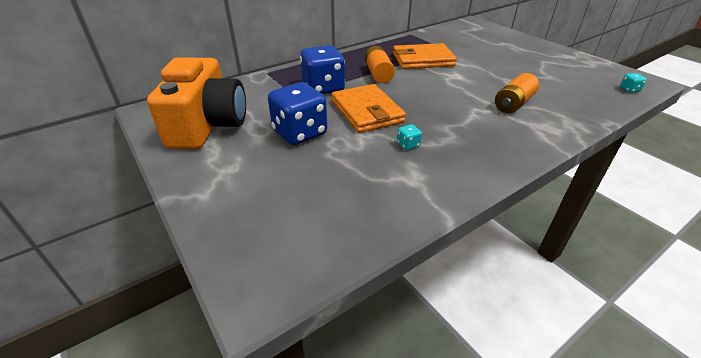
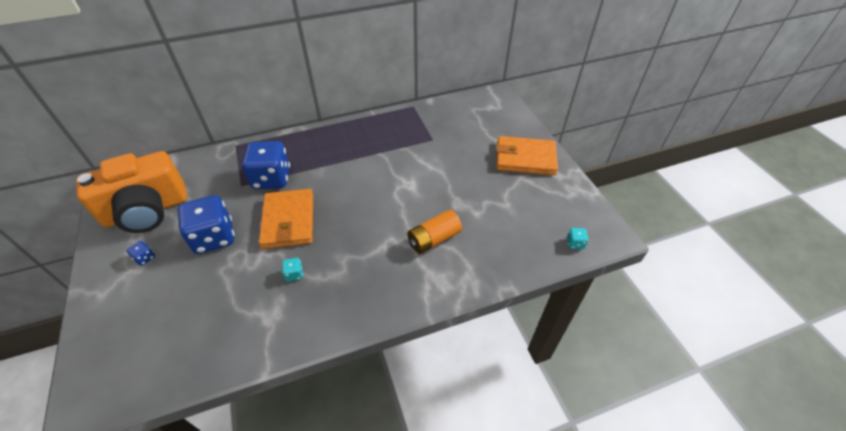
camera: 15 degrees right, 10 degrees up
orange camera [147,57,246,149] -> orange camera turned 45 degrees clockwise [76,151,187,233]
orange battery [365,46,395,83] -> none
orange wallet [393,43,457,69] -> orange wallet moved to [496,136,558,175]
none -> blue dice [126,241,155,266]

